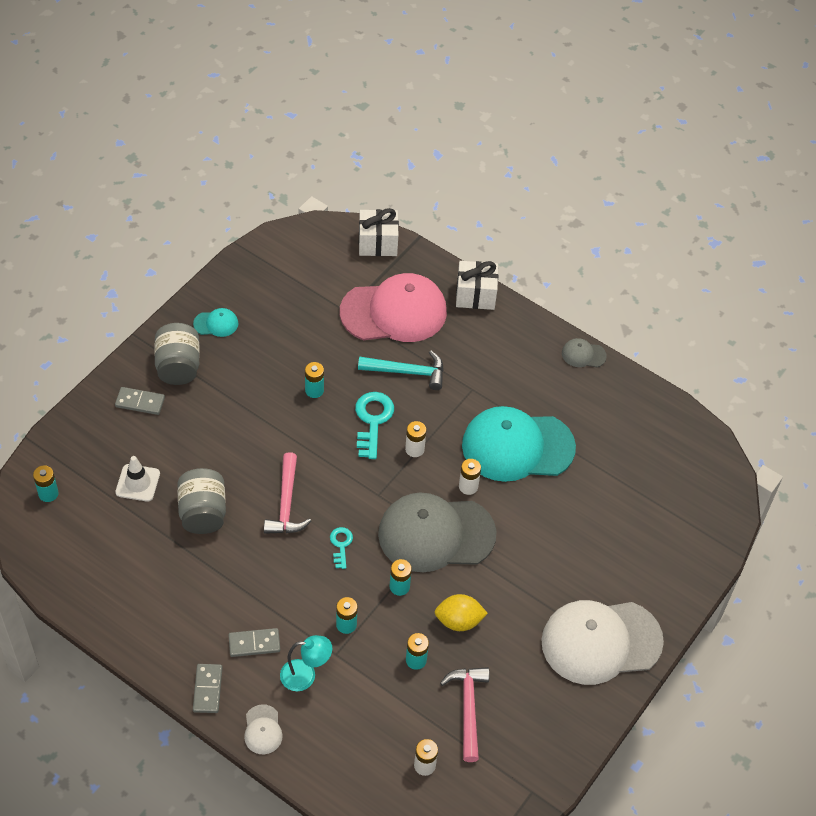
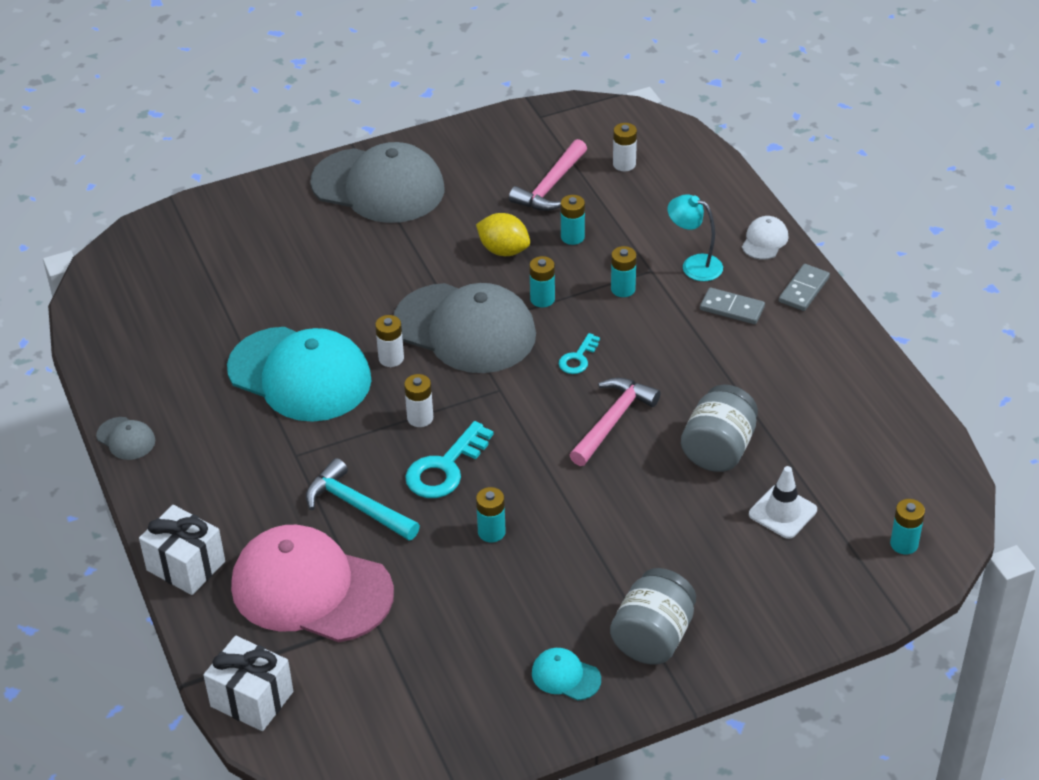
camera: 145 degrees left, 10 degrees down
grey domino [115,387,165,415] -> none
white cap [541,600,664,685] -> grey cap [310,142,444,223]

